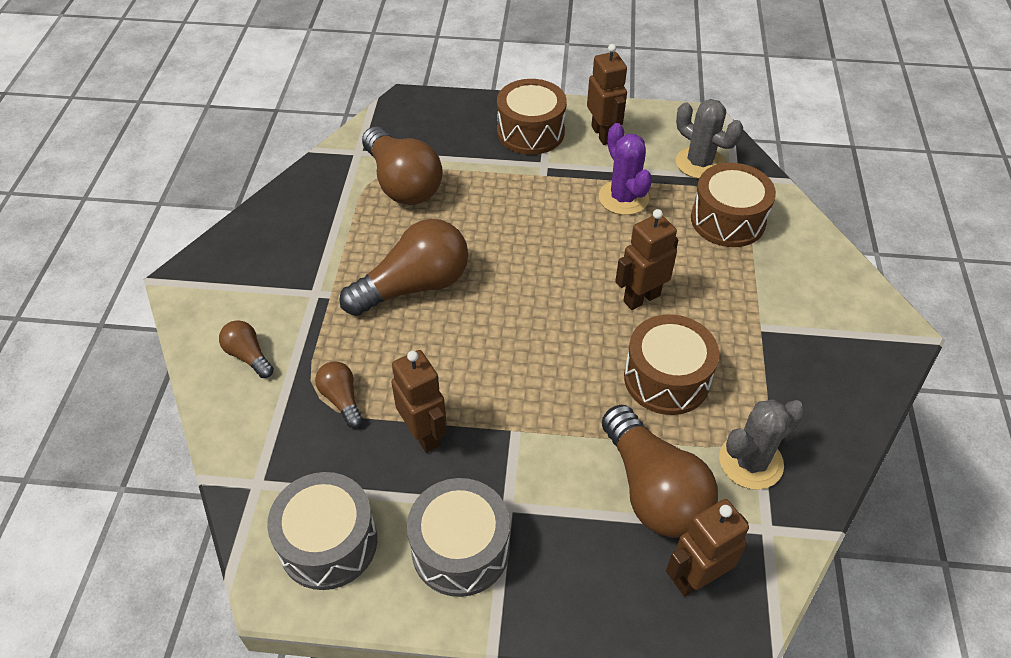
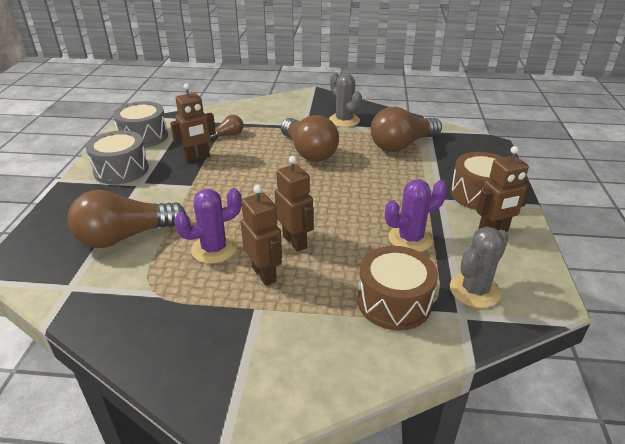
camera: 90 degrees right, 15 degrees down
brown light bulb [219,320,274,378] -> none
brown drum [624,314,719,415] -> purple cactus [174,188,242,264]
brown robot [666,499,749,596] -> brown robot moved to [241,185,282,286]
grey cactus [719,400,805,490] -> grey cactus moved to [329,73,362,127]

